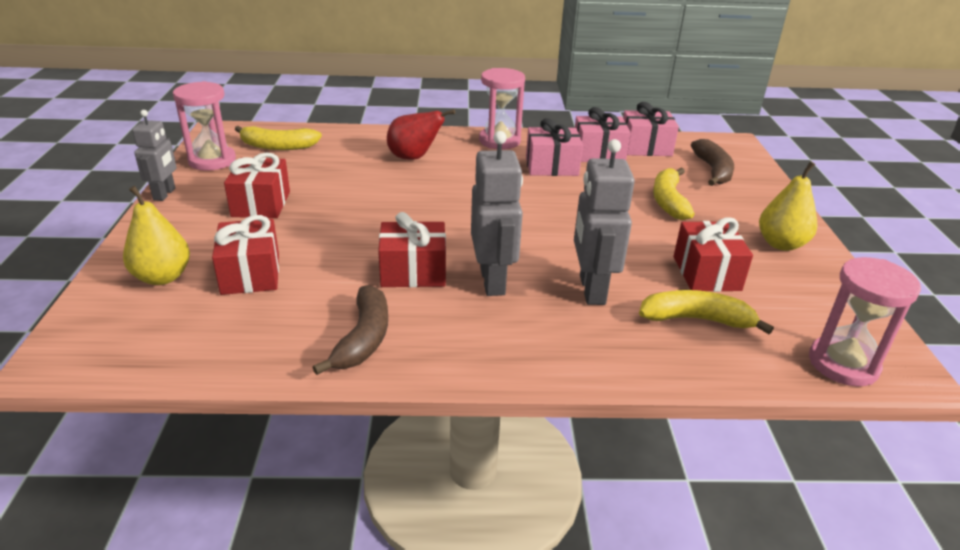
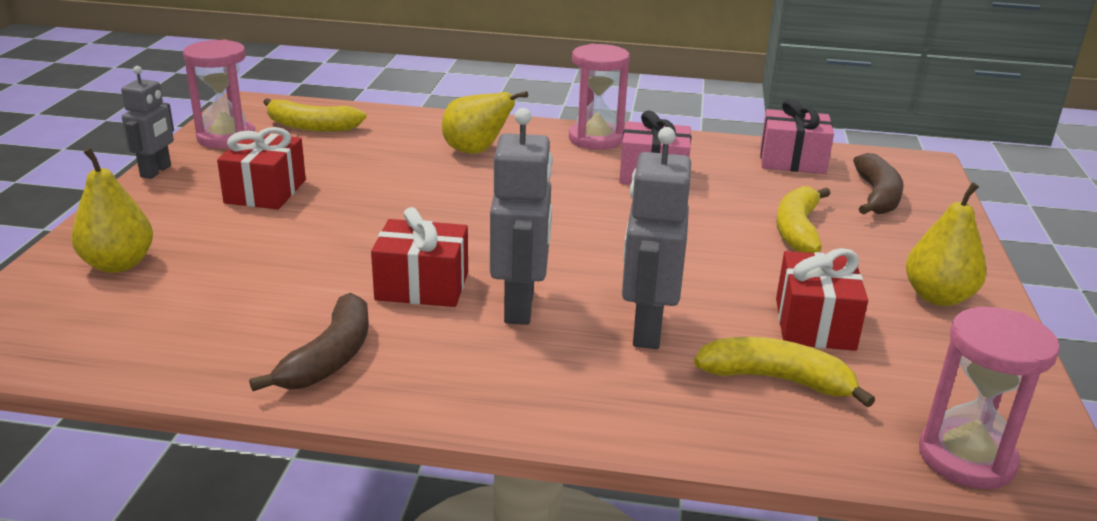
camera: 10 degrees right, 5 degrees down
red gift [212,215,279,295] -> none
red pear [387,109,455,160] -> yellow pear [442,91,528,154]
pink gift [575,107,631,162] -> none

